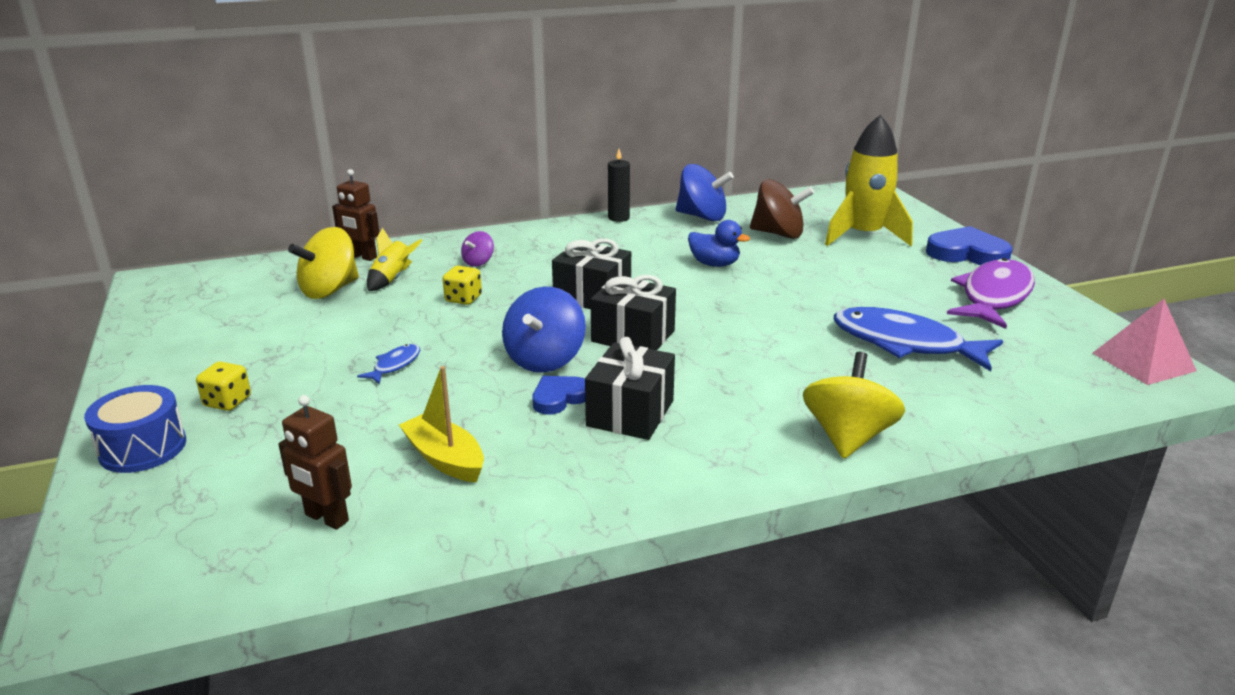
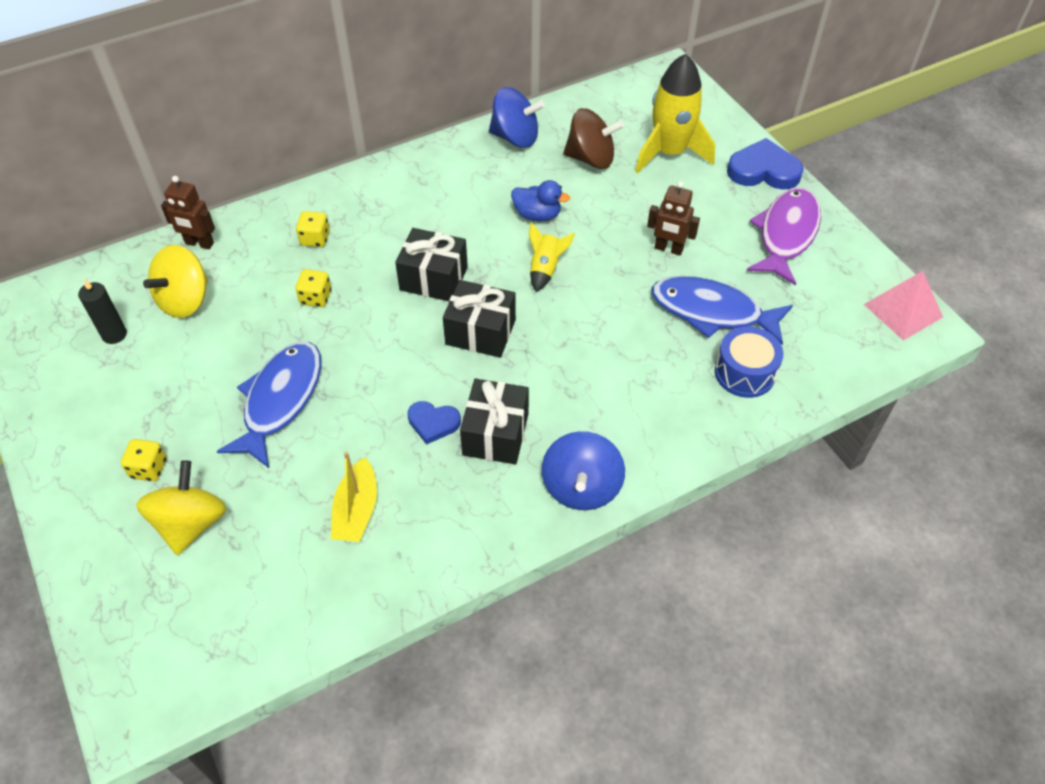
camera: 10 degrees left, 25 degrees up
blue drum [84,385,186,473] -> blue drum moved to [715,326,783,398]
brown robot [278,395,352,530] -> brown robot moved to [647,181,700,256]
blue fish [357,344,420,384] -> blue fish [217,342,321,468], size x2.26
yellow rocket [367,228,423,291] -> yellow rocket moved to [529,222,575,292]
yellow boat [399,366,484,482] -> yellow boat turned 120 degrees counterclockwise [331,452,377,542]
purple spinning top [461,231,494,267] -> yellow dice [296,211,330,247]
blue spinning top [502,287,586,373] -> blue spinning top moved to [542,431,625,510]
blue heart [532,376,585,415] -> blue heart turned 120 degrees counterclockwise [407,401,461,445]
black candle [608,149,630,222] -> black candle moved to [78,280,127,344]
yellow spinning top [803,352,905,459] -> yellow spinning top moved to [136,460,227,555]

